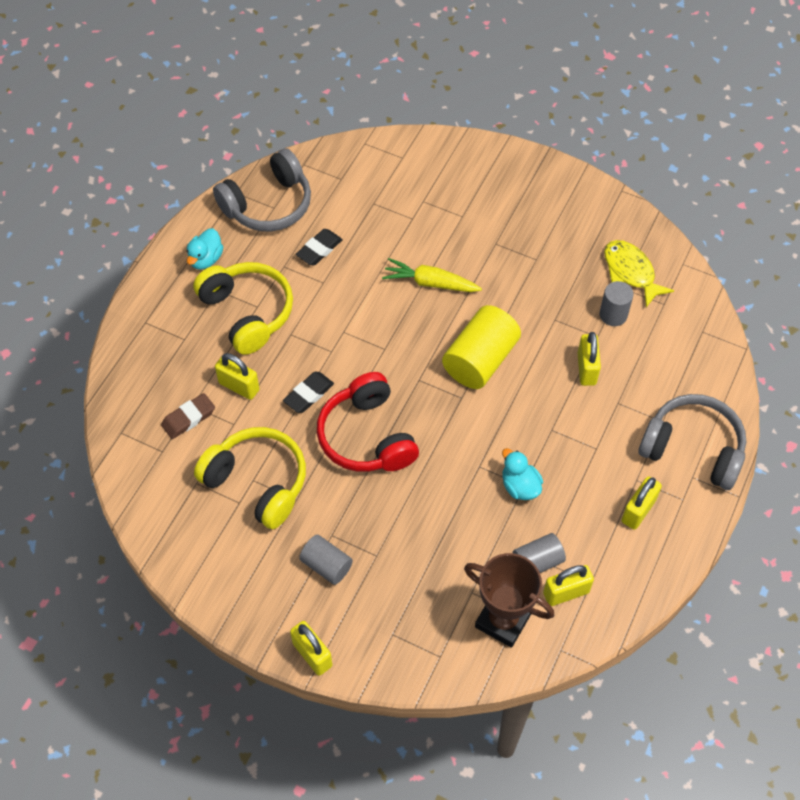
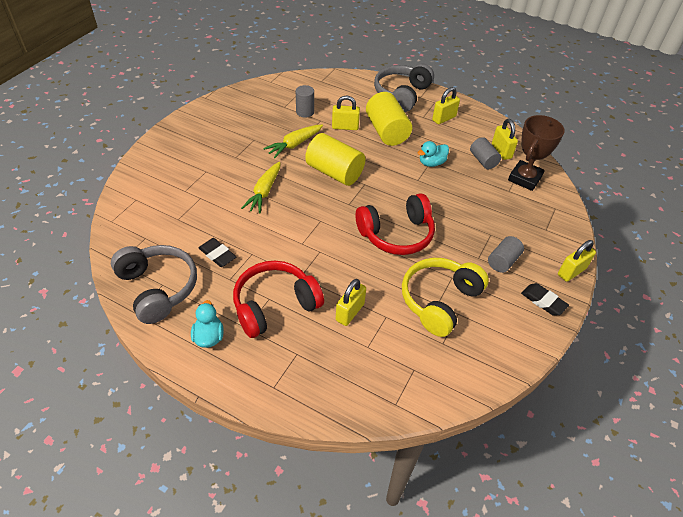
camera: 90 degrees left, 10 degrees down
brown eraser [161,393,215,439] -> none
turquoise duck [186,228,223,270] -> turquoise duck turned 120 degrees counterclockwise [191,300,223,348]
yellow headphones [193,262,293,355] -> red headphones [233,261,324,338]
black eraser [283,372,334,413] -> black eraser moved to [521,283,569,316]
yellow fish [604,240,674,307] -> none
yellow padlock [621,476,662,530] -> yellow padlock turned 75 degrees counterclockwise [432,87,460,124]
none -> yellow carrot [263,125,323,158]
none -> yellow cylinder [366,92,412,146]

